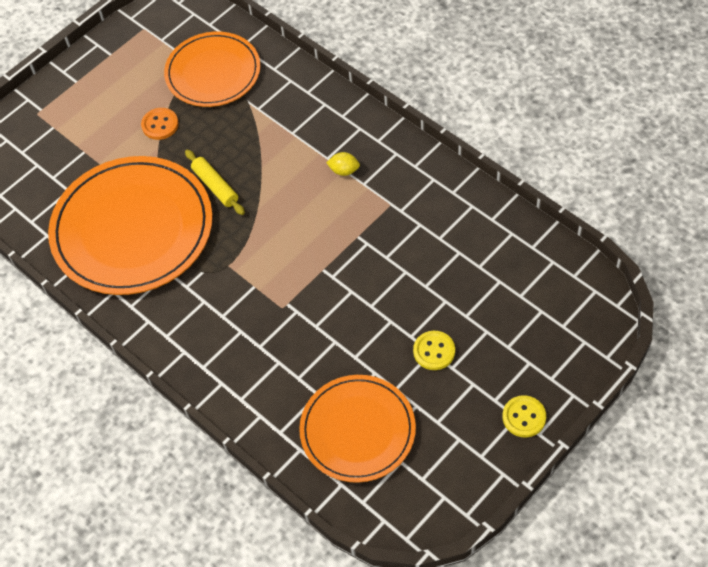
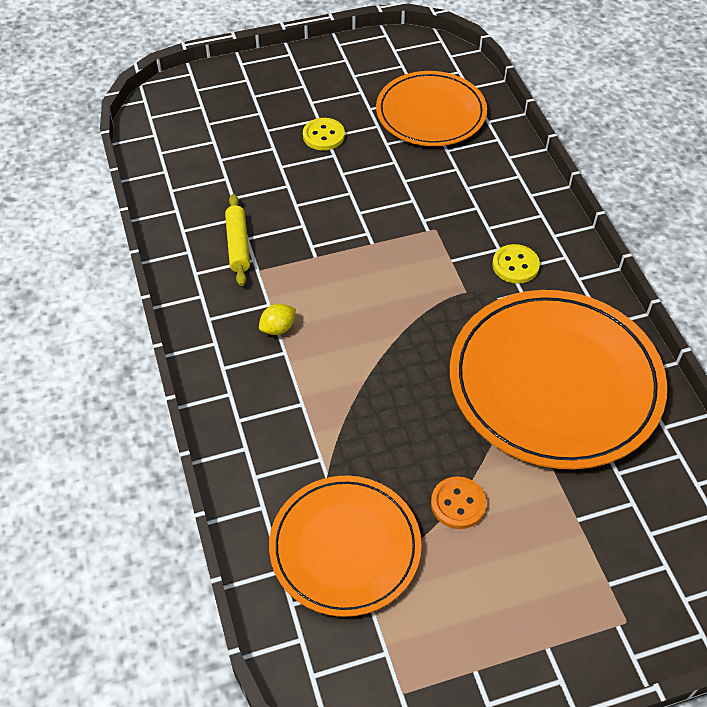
camera: 155 degrees left, 5 degrees down
yellow rolling pin [185,150,245,215] -> yellow rolling pin moved to [225,194,250,286]
yellow lemon [326,152,360,176] -> yellow lemon turned 75 degrees counterclockwise [259,304,296,335]
yellow button [502,396,546,437] -> yellow button moved to [492,244,540,284]

